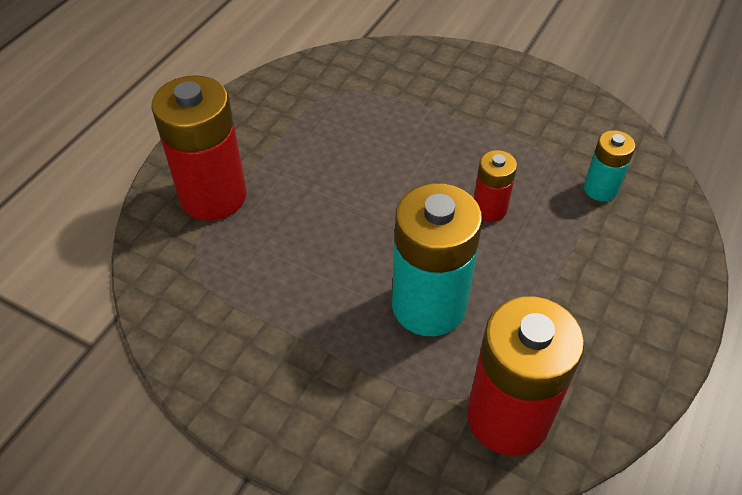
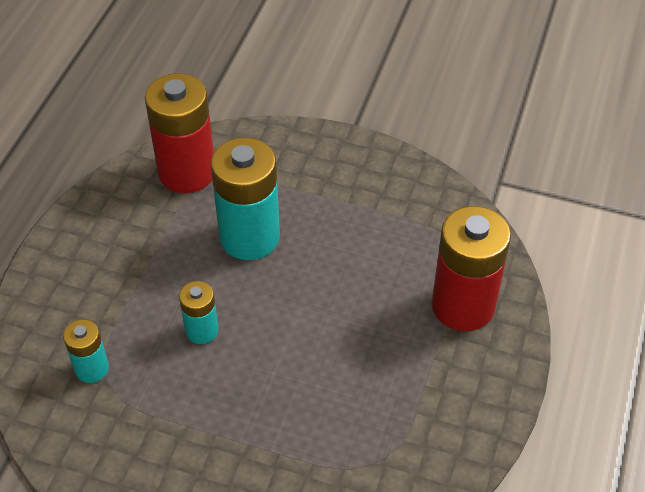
camera: 170 degrees right, 0 degrees up
red battery [474,150,517,222] -> turquoise battery [179,281,218,344]

